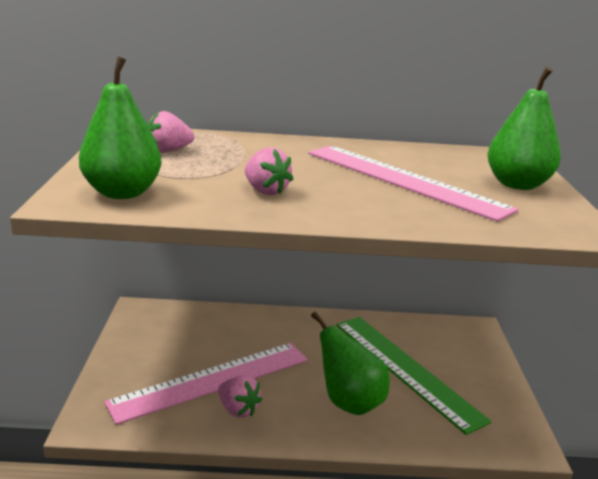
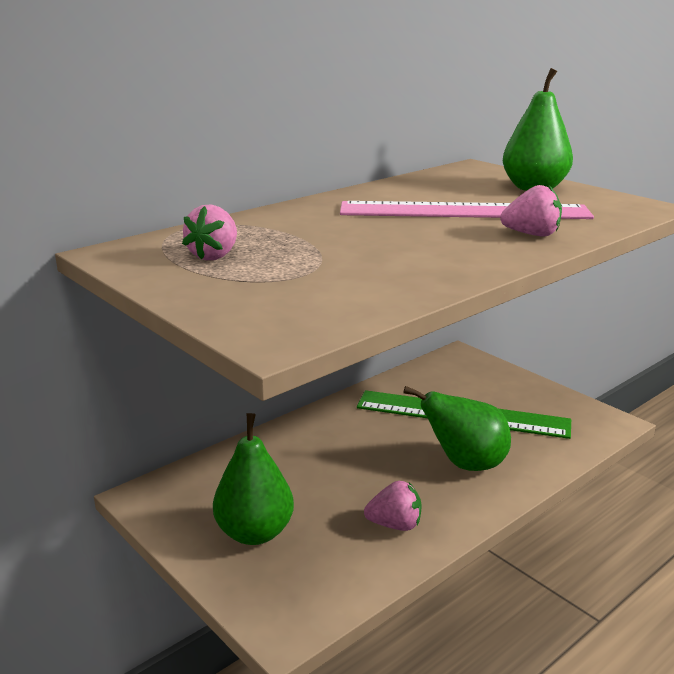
camera: 40 degrees left, 0 degrees up
green pear [79,56,162,199] -> green pear moved to [213,413,294,545]
pink ruler [104,343,308,425] -> none
pink strawberry [245,148,294,195] -> pink strawberry moved to [500,185,562,237]

